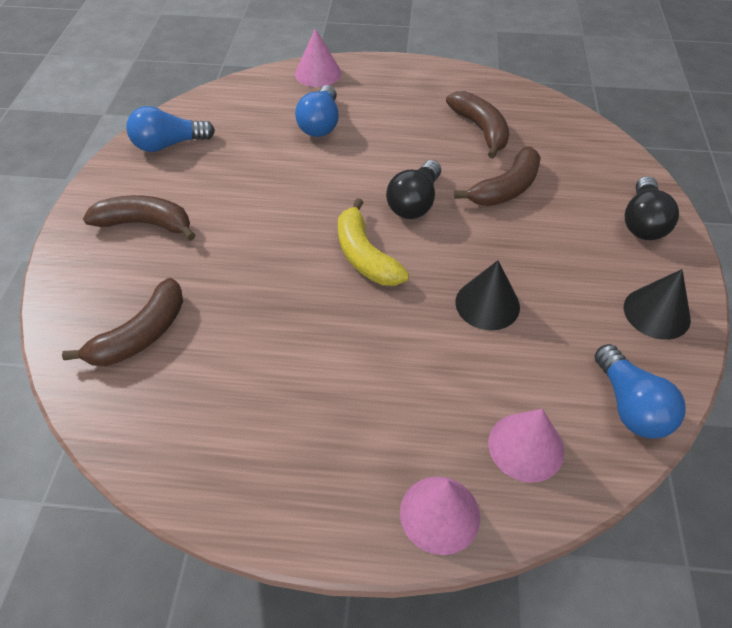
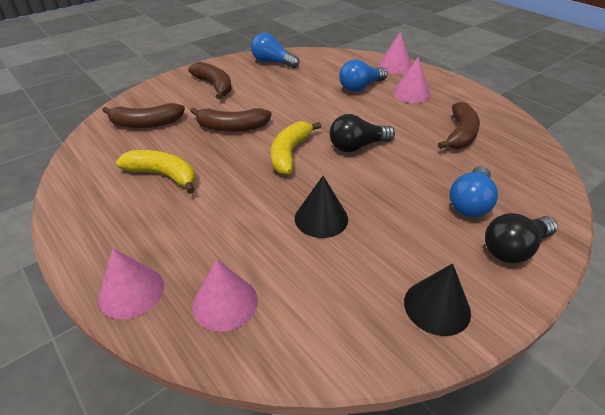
camera: 45 degrees right, 10 degrees down
brown banana [454,146,541,206] -> brown banana moved to [190,107,271,132]
blue light bulb [595,344,686,439] -> blue light bulb moved to [450,166,498,217]
none -> yellow banana [116,150,196,194]
none -> pink cone [393,57,430,103]

